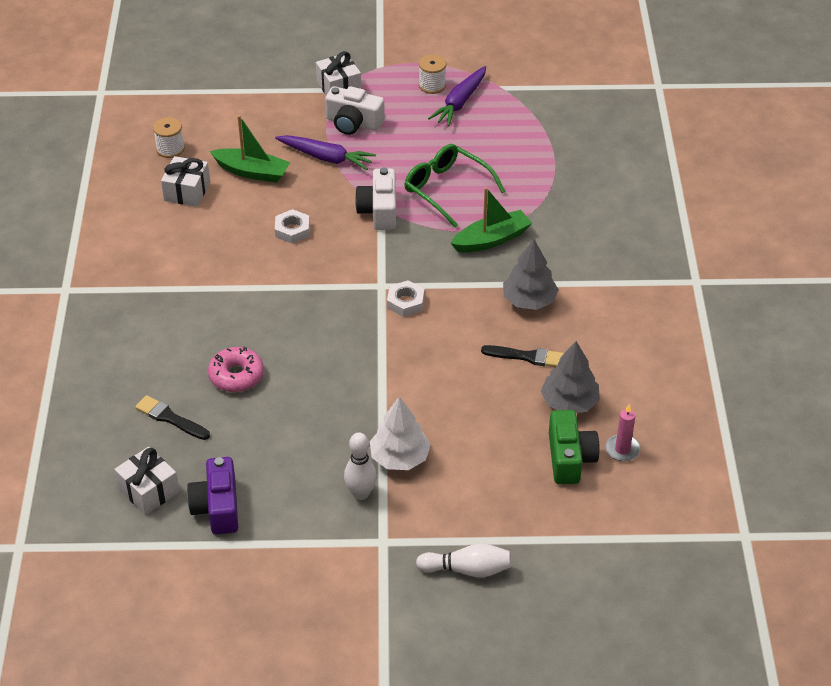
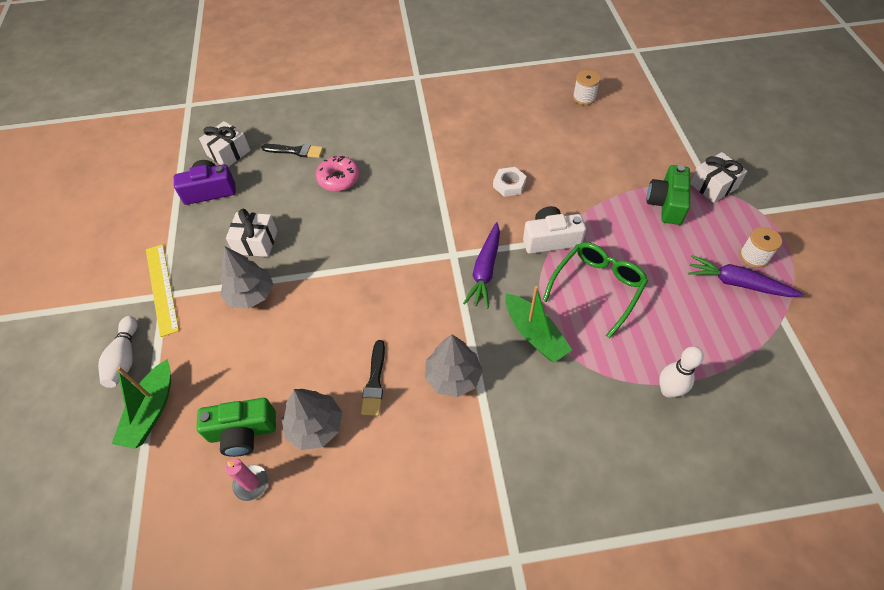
camera: 85 degrees right, 10 degrees up
black brush [135,395,210,440] -> black brush turned 75 degrees clockwise [261,144,323,158]
white gift [161,156,210,207] -> white gift moved to [226,209,277,257]
green boat [210,115,290,183] -> green boat moved to [112,359,171,449]
purple carrot [275,135,376,170] -> purple carrot moved to [463,222,500,309]
white camera [325,86,385,135] -> green camera [646,165,690,225]
white bowling pin [344,432,377,500] -> white bowling pin moved to [659,346,704,398]
white tree [370,396,431,470] -> grey tree [220,246,274,309]
white nut [387,280,425,317] -> none
none -> yellow ruler [146,244,179,337]

